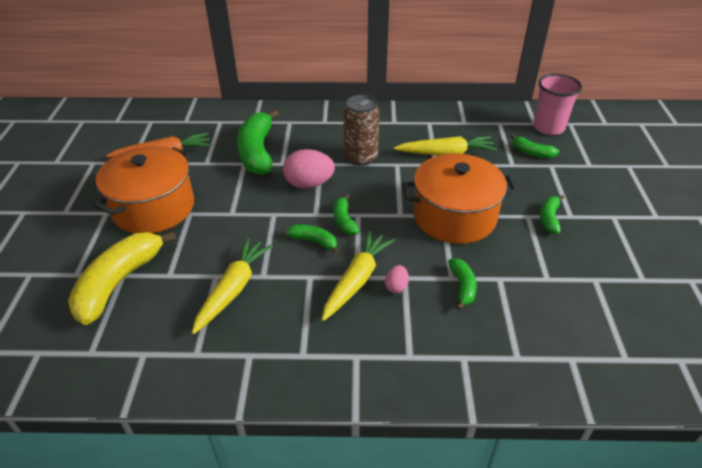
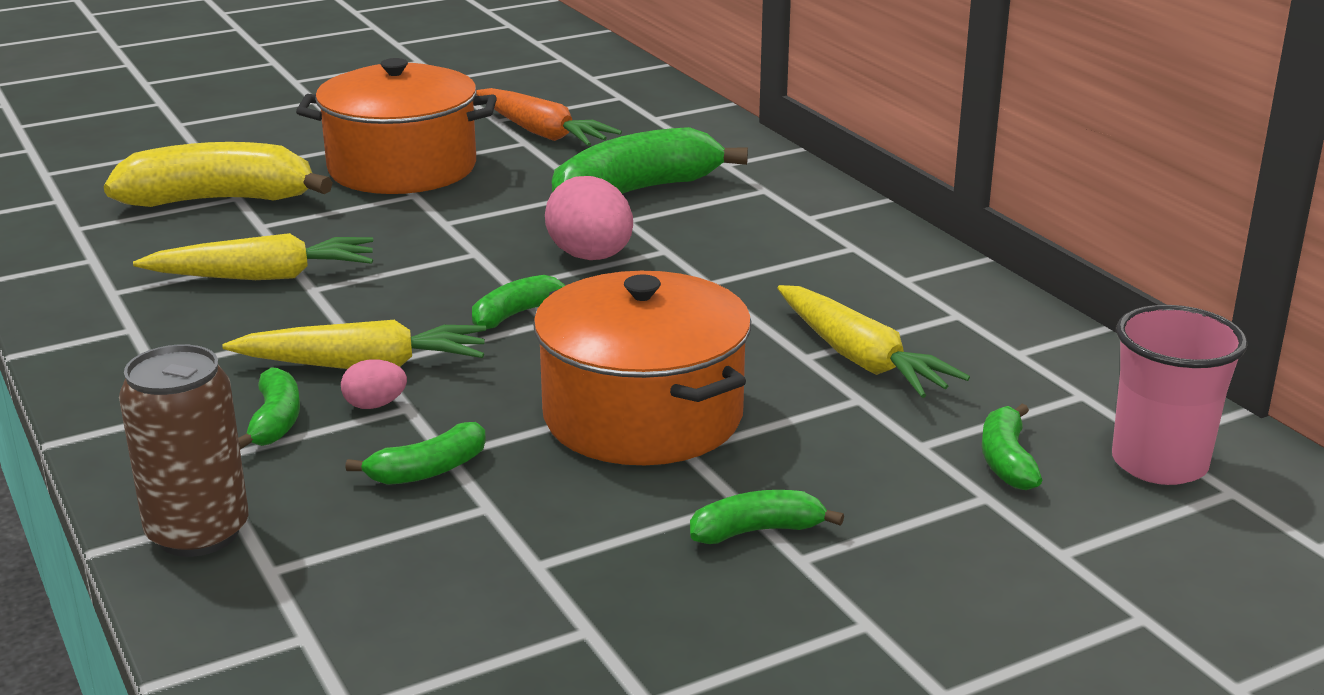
camera: 60 degrees right, 15 degrees down
green banana [286,224,339,255] -> green banana moved to [238,367,300,450]
brown can [344,95,380,166] -> brown can moved to [119,344,249,557]

